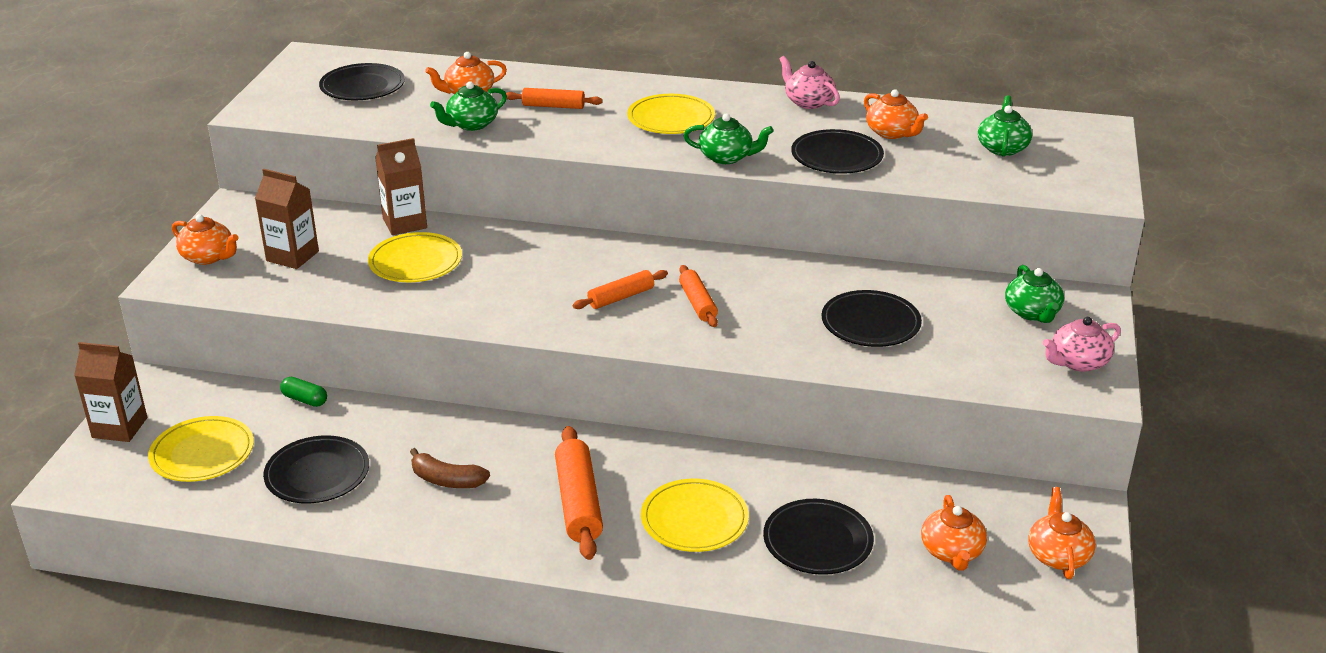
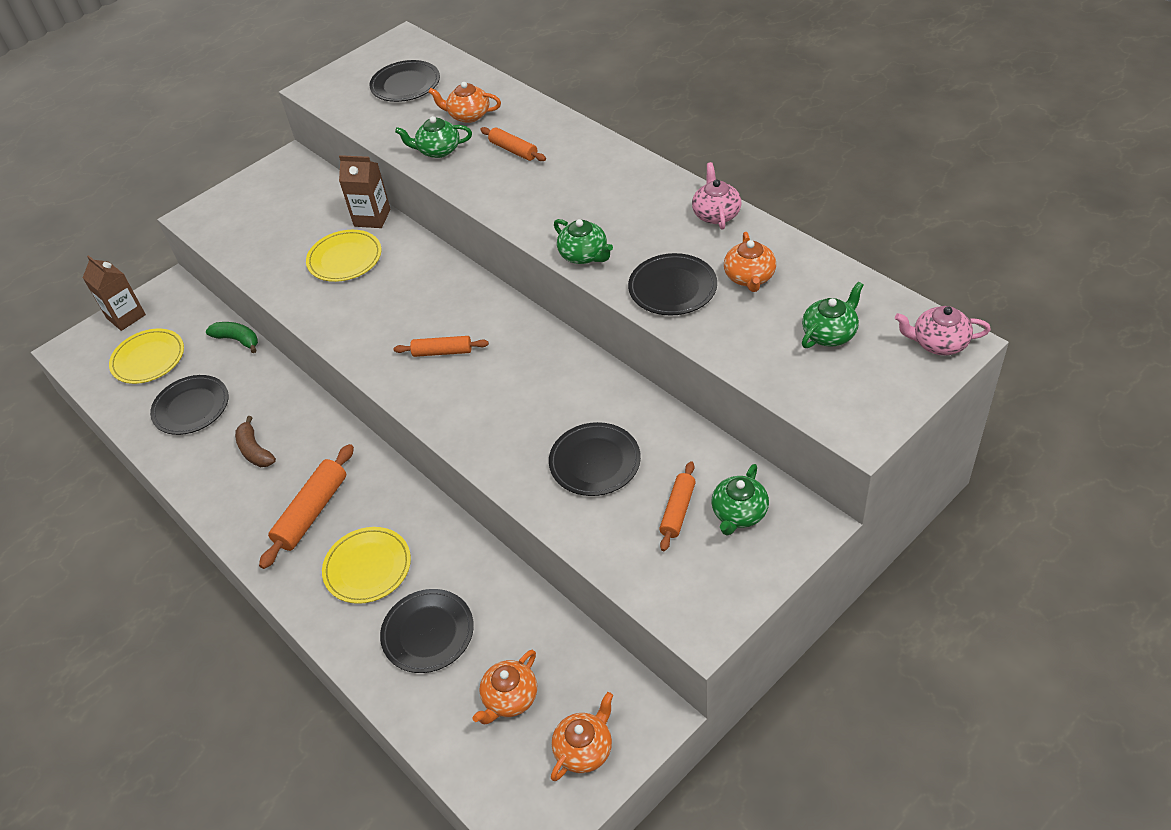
camera: 40 degrees right, 15 degrees up
orange teapot [172,214,239,265] -> none
brown carton [255,169,319,269] -> none
green capsule [280,377,327,407] -> green banana [206,322,258,353]
yellow plate [627,94,715,134] -> none
orange rolling pin [679,265,718,327] -> orange rolling pin moved to [659,461,696,551]
pink teapot [1043,317,1121,372] -> pink teapot moved to [895,306,991,355]

